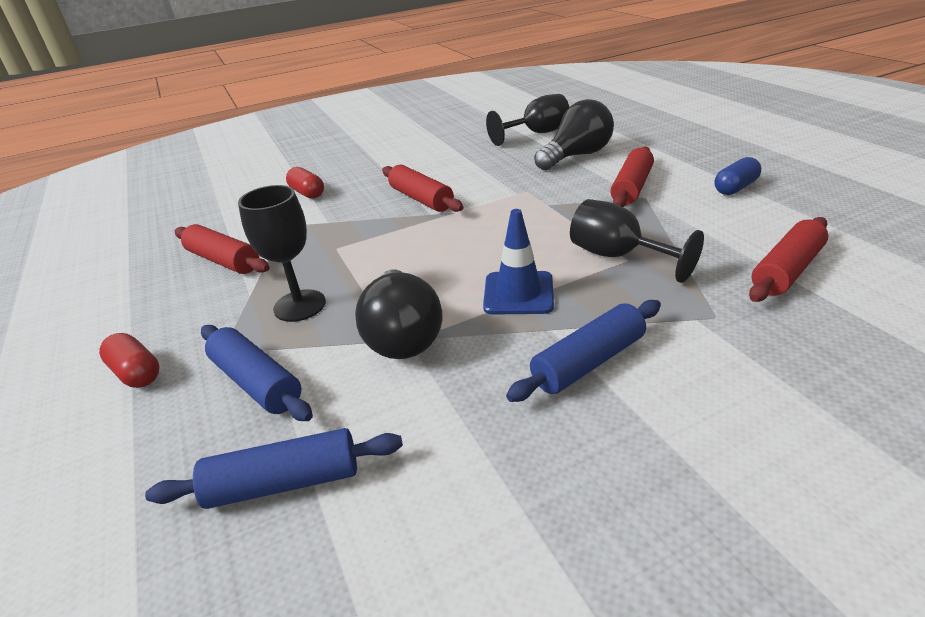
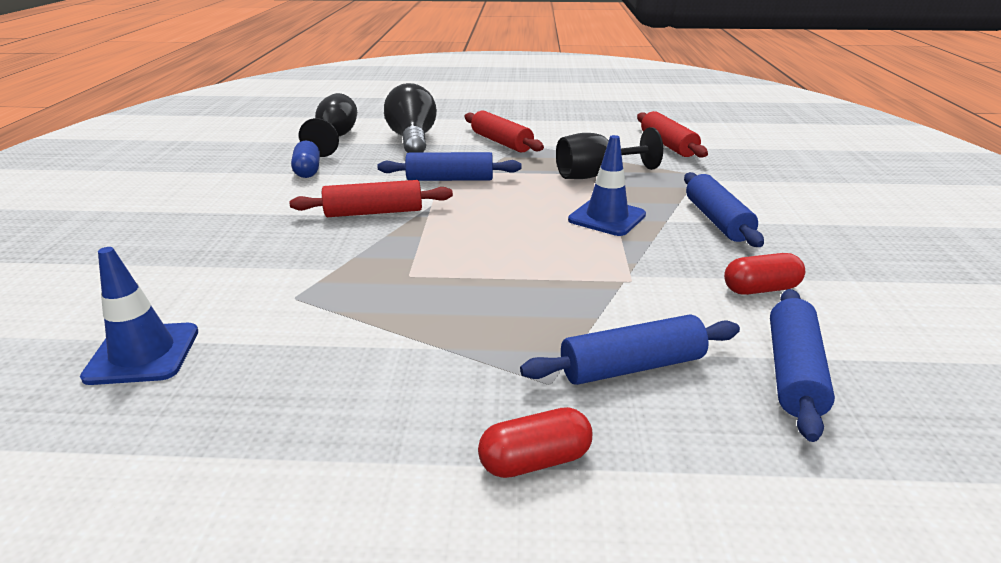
camera: 65 degrees left, 5 degrees down
red rolling pin [175,224,270,274] -> none
black goblet [238,185,326,322] -> none
red capsule [286,167,324,199] -> red capsule moved to [724,253,805,295]
black light bulb [355,269,443,359] -> none
blue capsule [715,157,761,195] -> blue capsule moved to [291,140,320,178]
none -> blue traffic cone [80,247,198,385]
none -> blue rolling pin [377,152,521,181]

